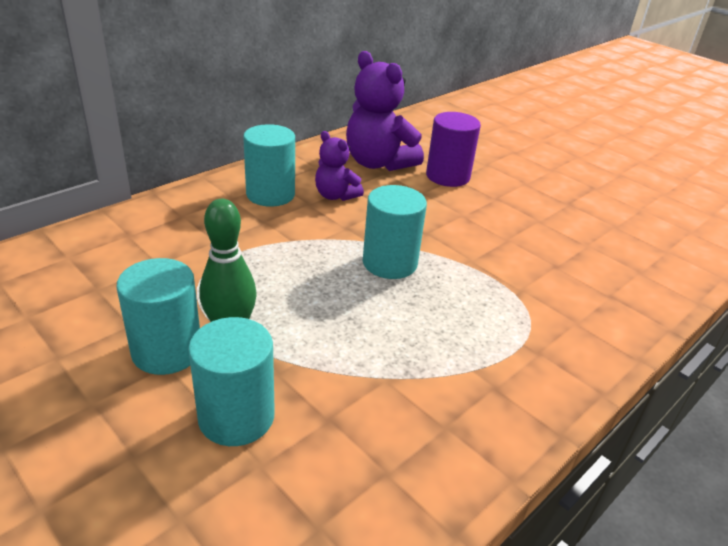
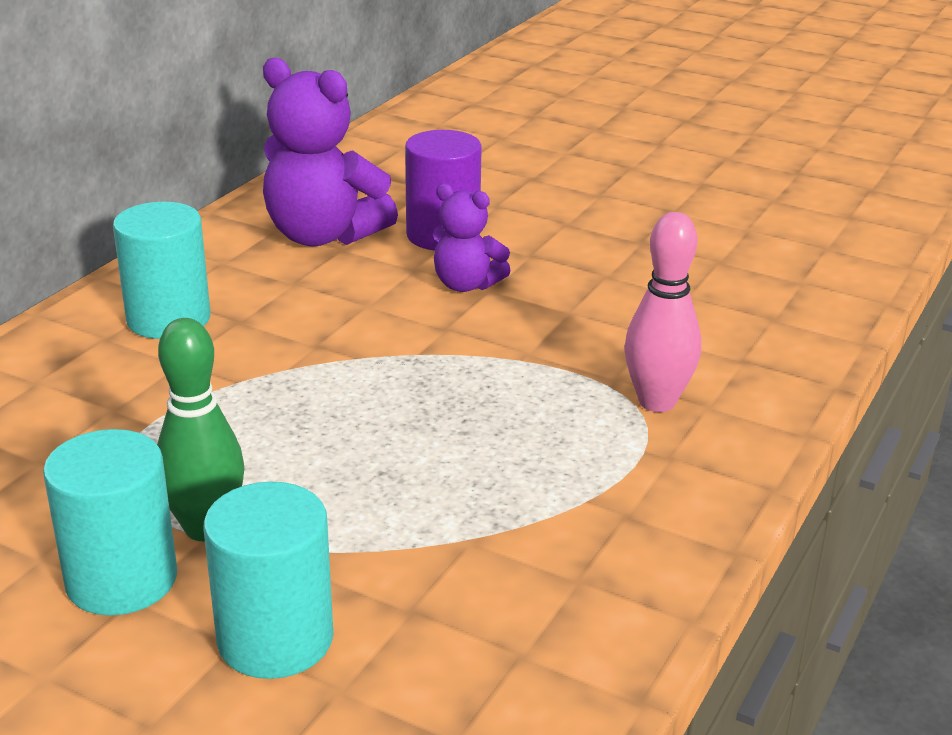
camera: 15 degrees left, 5 degrees down
purple teddy bear [315,131,364,201] -> purple teddy bear moved to [433,183,511,292]
turquoise cylinder [363,185,427,279] -> none
none -> pink bowling pin [624,212,701,412]

